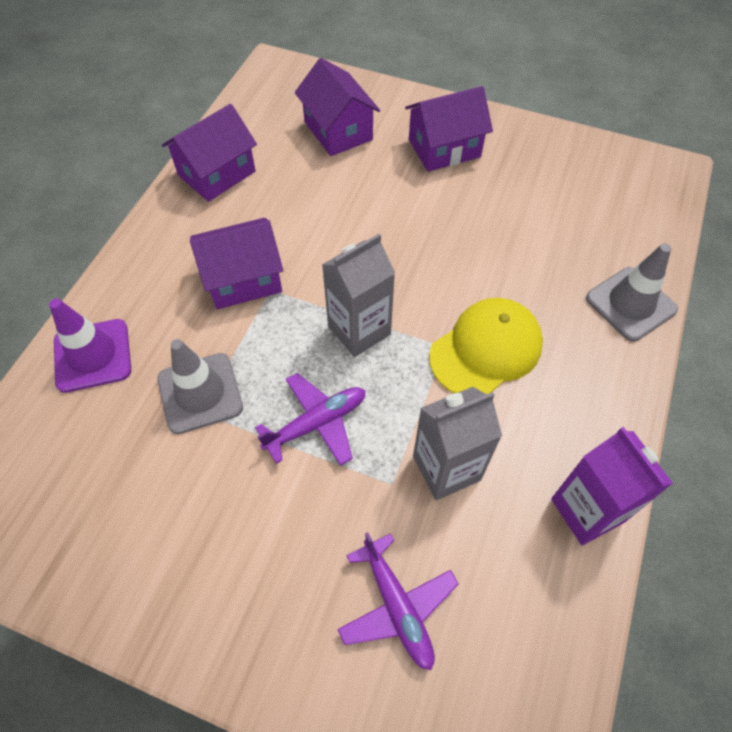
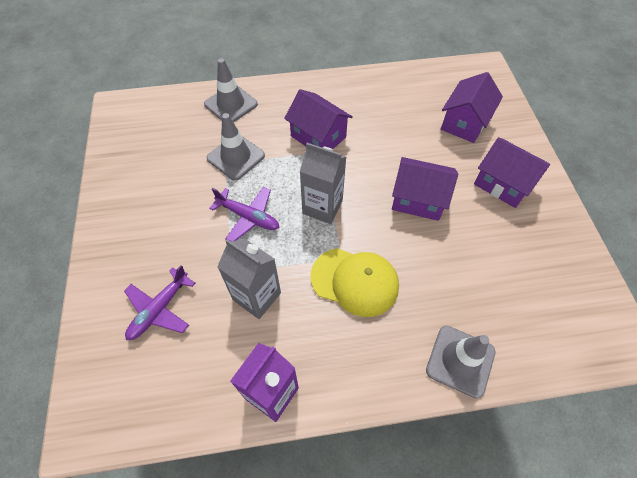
camera: 60 degrees right, 0 degrees up
purple traffic cone [49,299,131,393] -> grey traffic cone [204,58,258,122]
purple house [162,104,257,202] -> purple house moved to [392,157,458,221]

